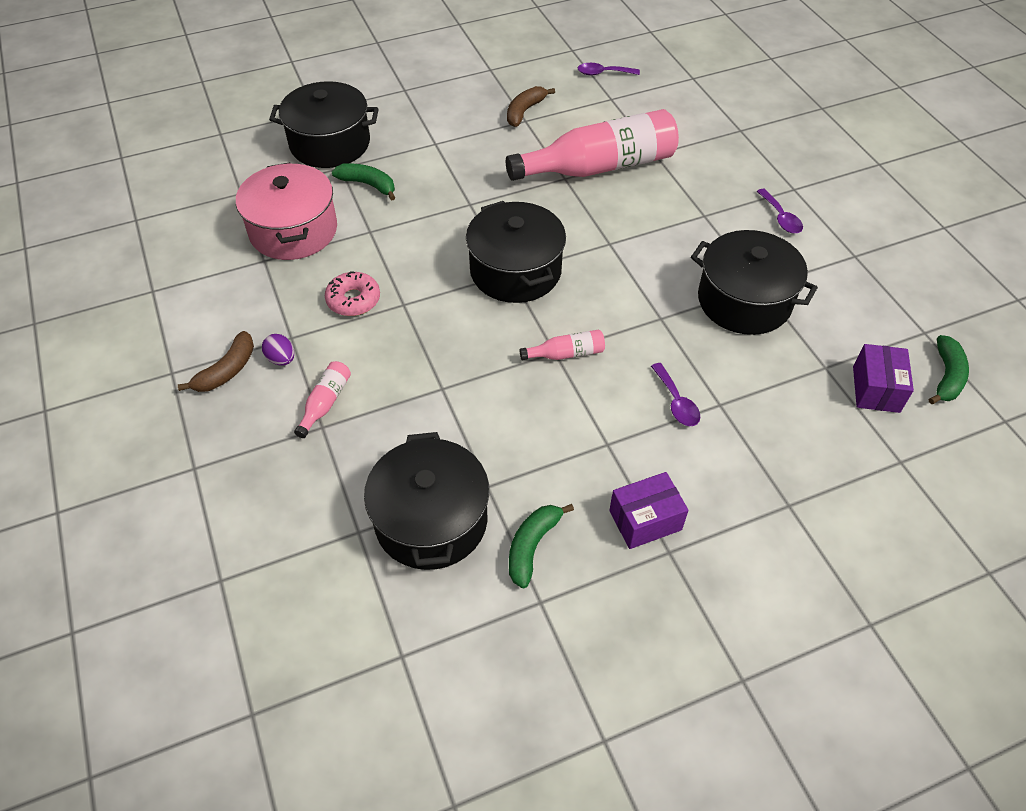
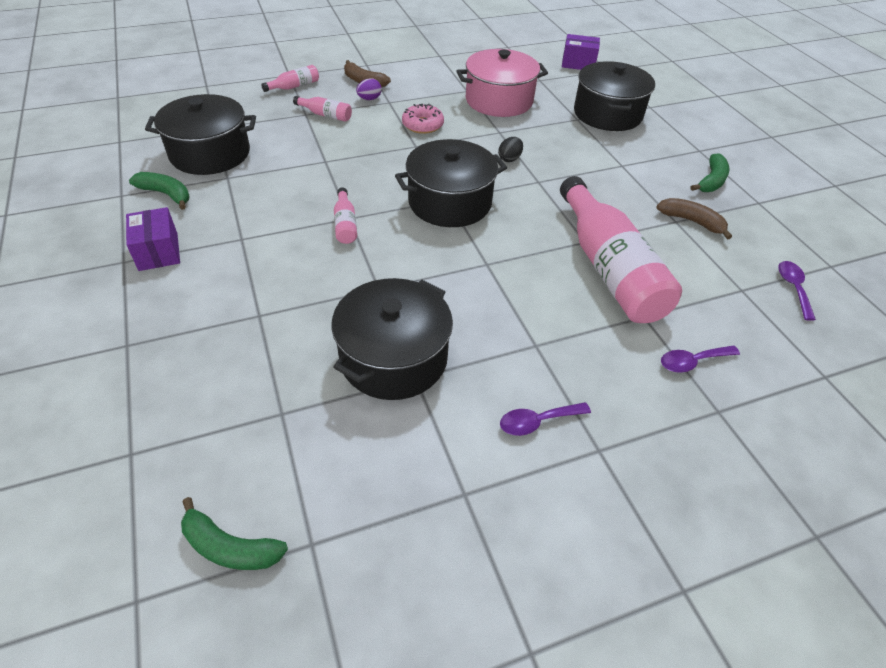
camera: 90 degrees right, 5 degrees down
green banana [332,163,395,201] -> green banana moved to [691,153,729,192]
purple spoon [651,363,700,426] -> purple spoon moved to [661,346,740,373]
purple box [853,344,914,413] -> purple box moved to [562,34,600,70]
none -> pink bottle [261,65,319,92]
none -> black egg [498,137,523,162]

